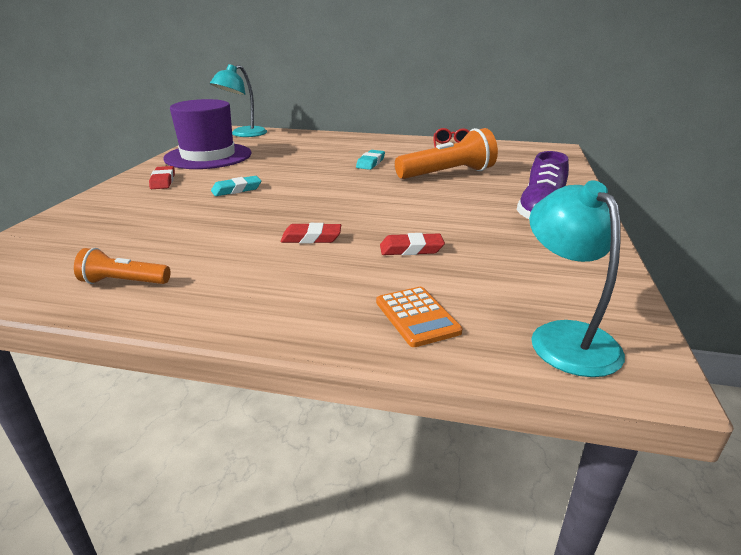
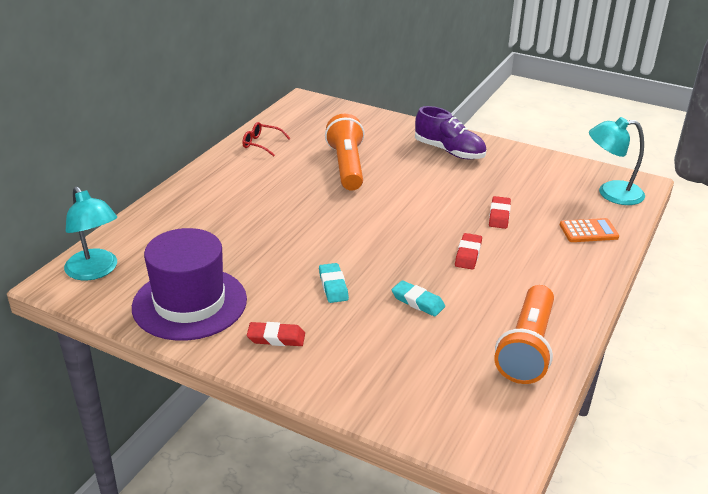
camera: 75 degrees left, 5 degrees up
orange flashlight [74,248,171,284] -> orange flashlight [494,285,554,384], size x1.86
turquoise eraser [356,150,385,170] -> turquoise eraser moved to [392,280,445,316]

